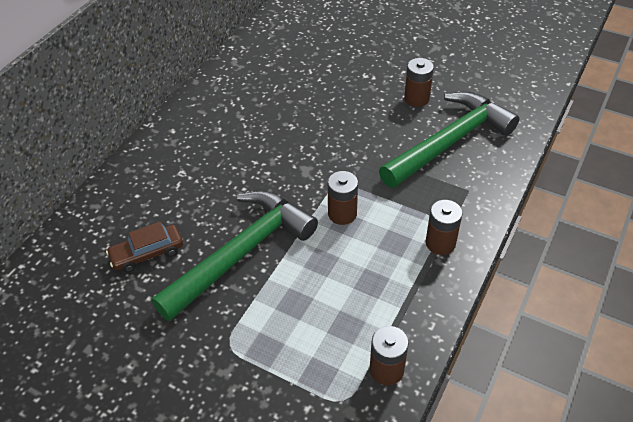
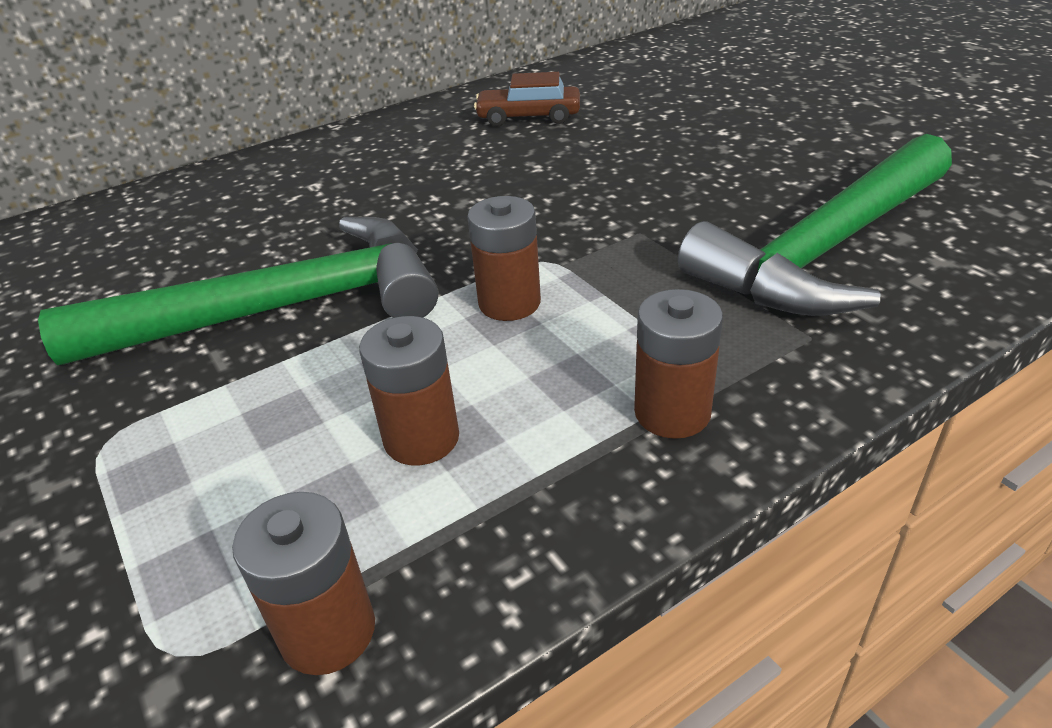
camera: 30 degrees right, 10 degrees down
brown car [106,222,183,272] -> brown car moved to [474,72,580,126]
green hammer [379,92,519,188] -> green hammer turned 150 degrees clockwise [678,134,952,316]
brown battery [404,58,434,107] -> brown battery moved to [359,316,459,465]

